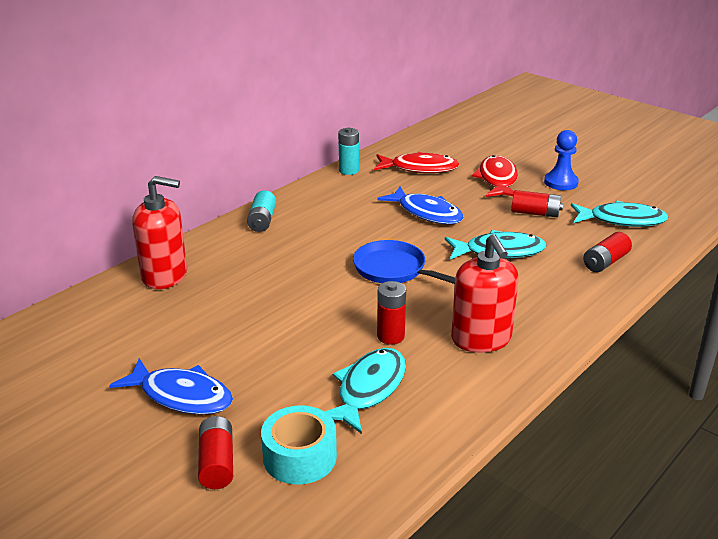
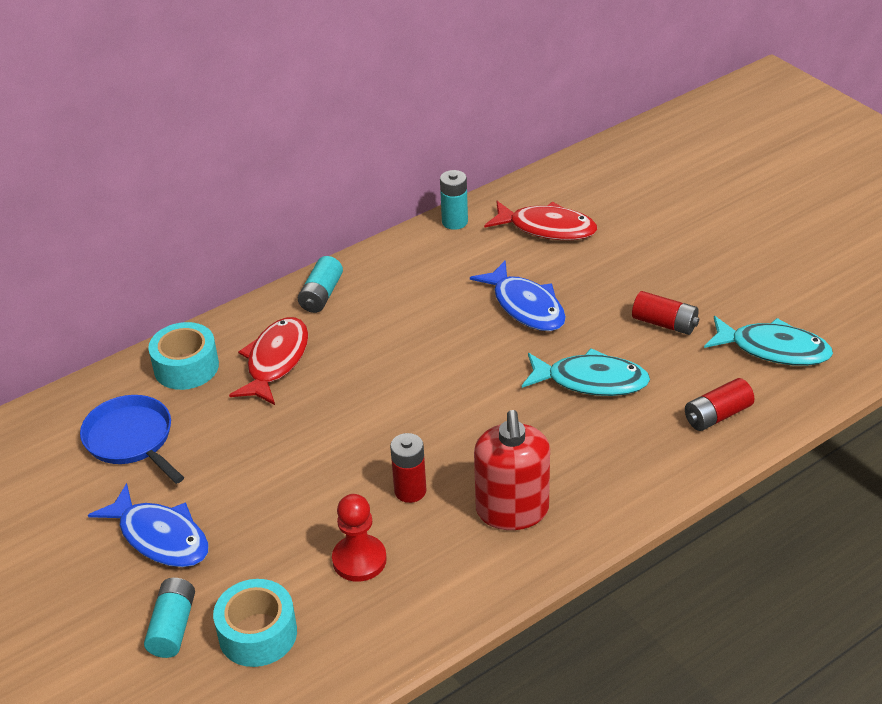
camera: 15 degrees right, 10 degrees up
red soap dispenser [132,176,187,289] -> turquoise tape [148,322,219,390]
red battery [198,416,233,489] -> turquoise battery [144,578,195,658]
turquoise fish [325,348,406,434] -> red pawn [332,494,387,582]
blue pan [353,240,455,284] -> blue pan moved to [80,395,184,484]
red fish [472,155,518,197] -> red fish moved to [229,317,308,405]
blue pawn [544,130,579,190] -> none

